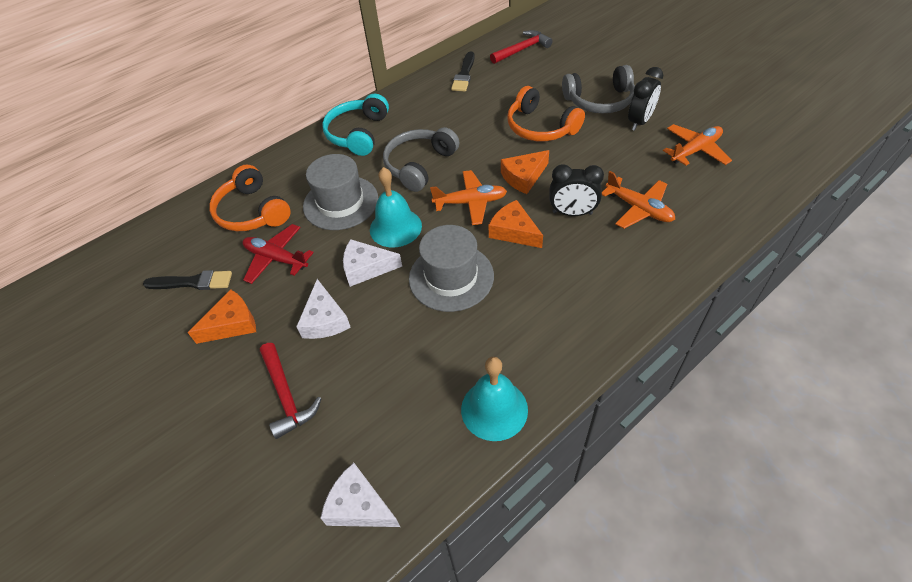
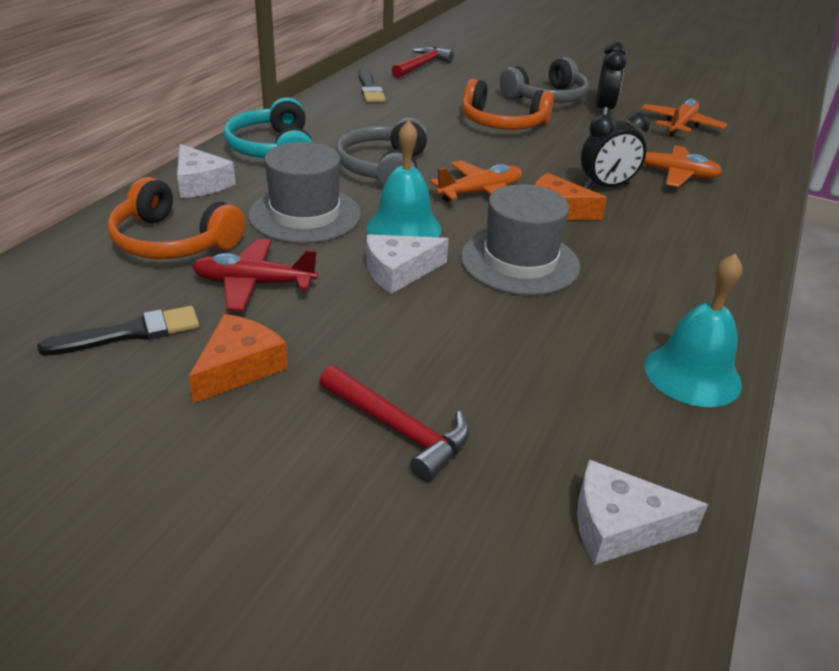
camera: 30 degrees left, 15 degrees down
white cheese [296,279,351,339] -> white cheese moved to [177,144,236,198]
orange cheese [501,150,549,194] -> none

